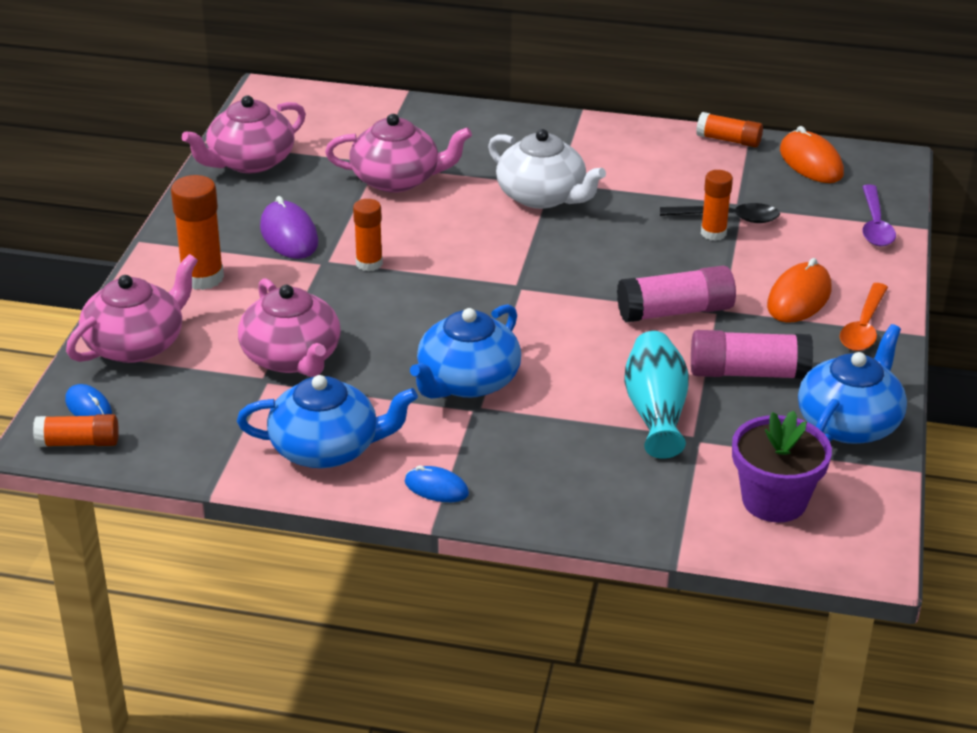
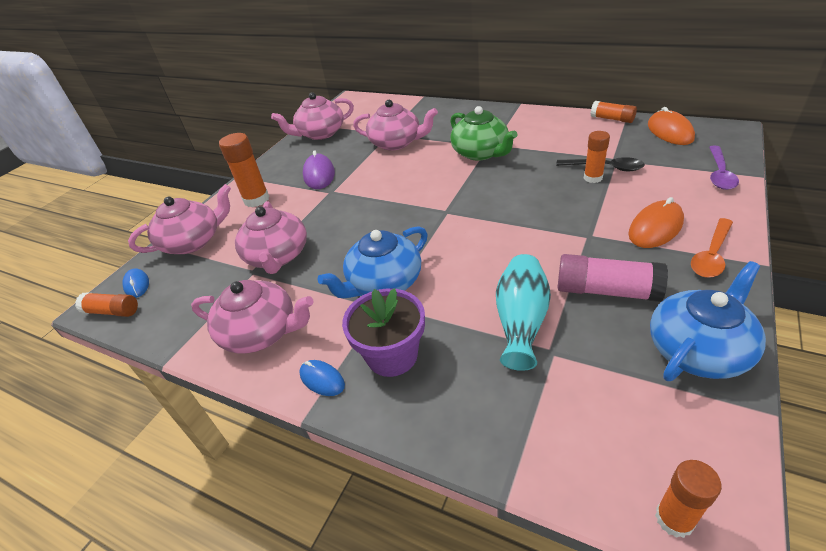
camera: 20 degrees right, 5 degrees up
blue teapot [237,375,418,468] -> pink teapot [191,280,314,353]
orange glue stick [353,199,383,271] -> orange glue stick moved to [655,460,722,538]
white teapot [488,129,606,209] -> green teapot [450,106,517,161]
pink glue stick [617,266,736,323] -> none
purple flower pot [732,410,832,522] -> purple flower pot moved to [342,288,425,377]

